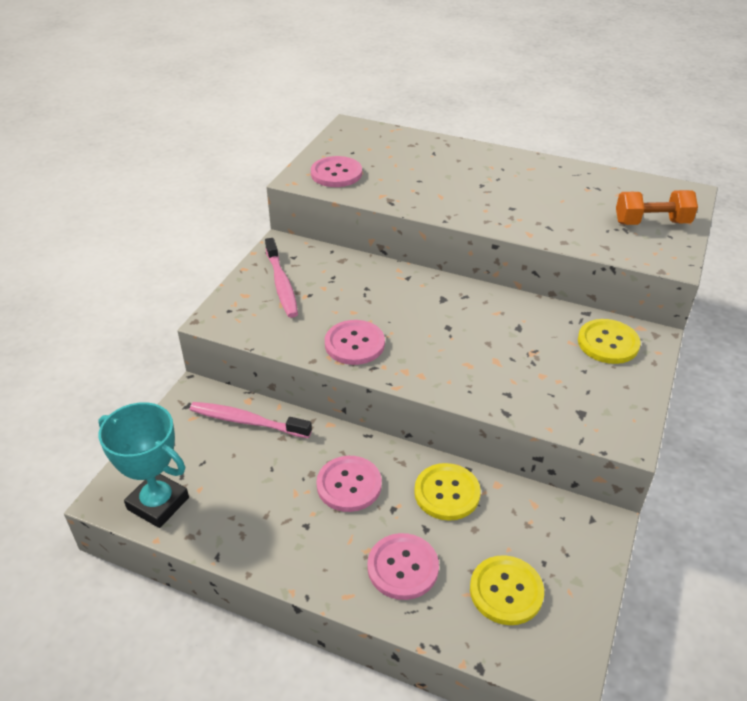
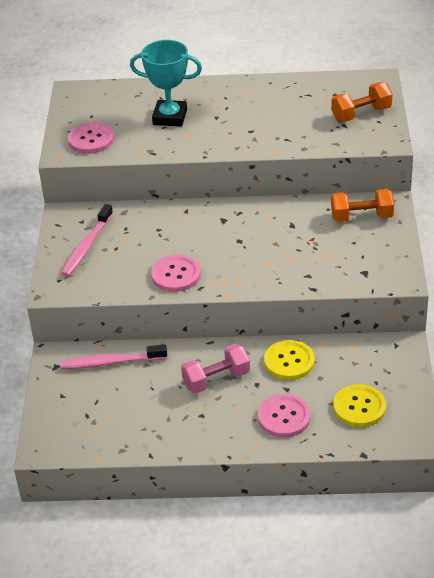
camera: 20 degrees left, 0 degrees up
turquoise trophy [98,402,189,528] -> turquoise trophy moved to [130,40,202,126]
pink toothbrush [265,238,298,318] -> pink toothbrush turned 60 degrees clockwise [61,204,113,277]
pink button [316,456,382,512] -> pink dumbbell [181,344,250,393]
yellow button [578,319,641,364] -> orange dumbbell [331,189,394,222]

